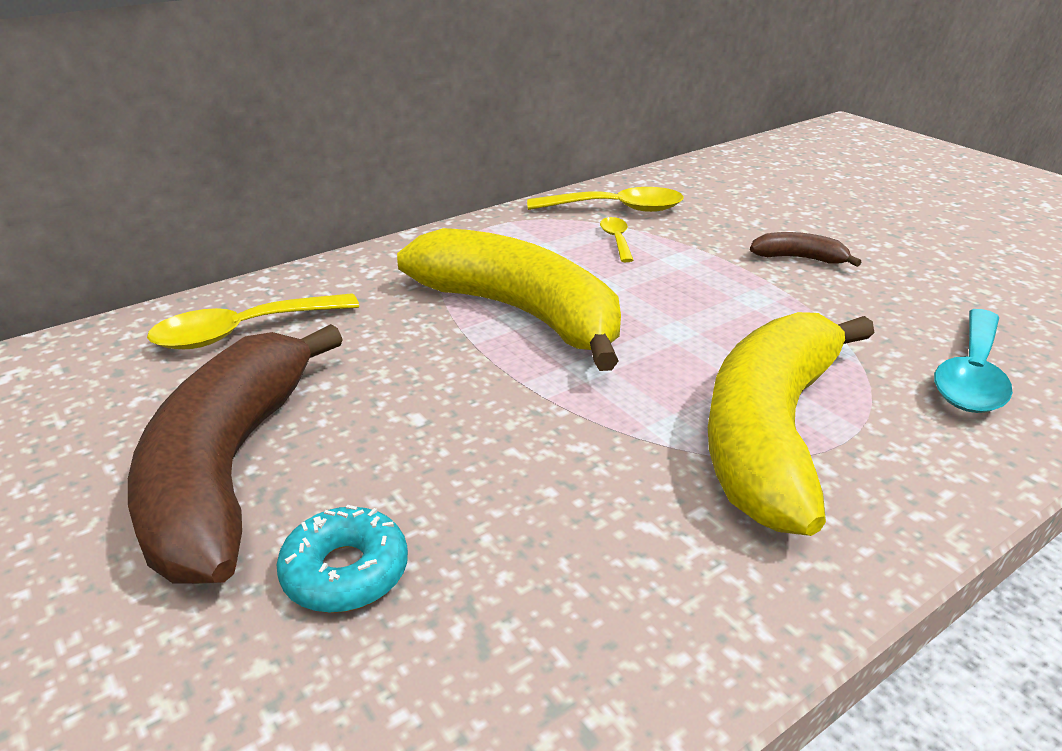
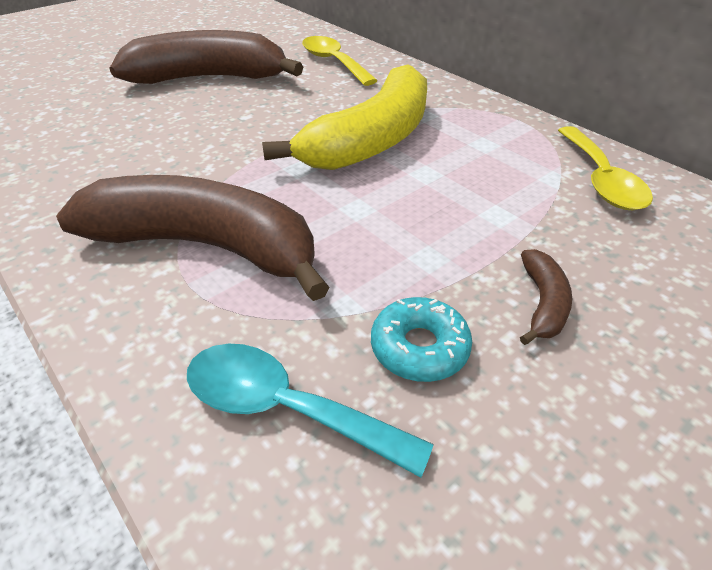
camera: 85 degrees right, 10 degrees up
turquoise donut [277,505,408,613] -> turquoise donut moved to [371,297,472,382]
yellow spoon [600,217,633,262] -> none
yellow banana [708,312,875,536] -> brown banana [56,175,330,301]

